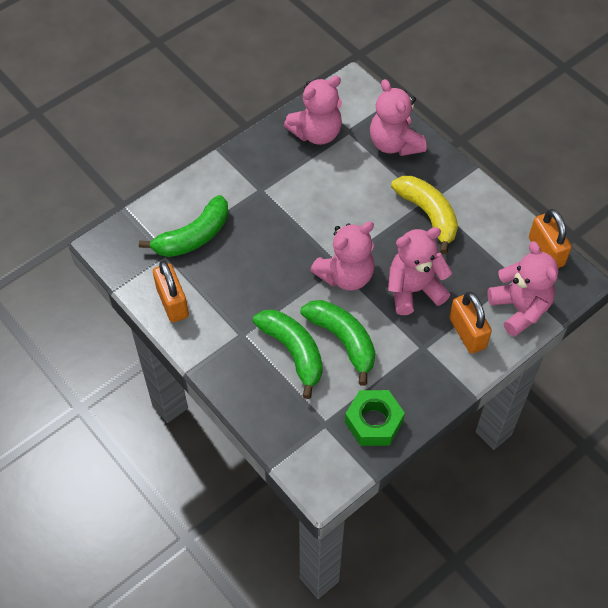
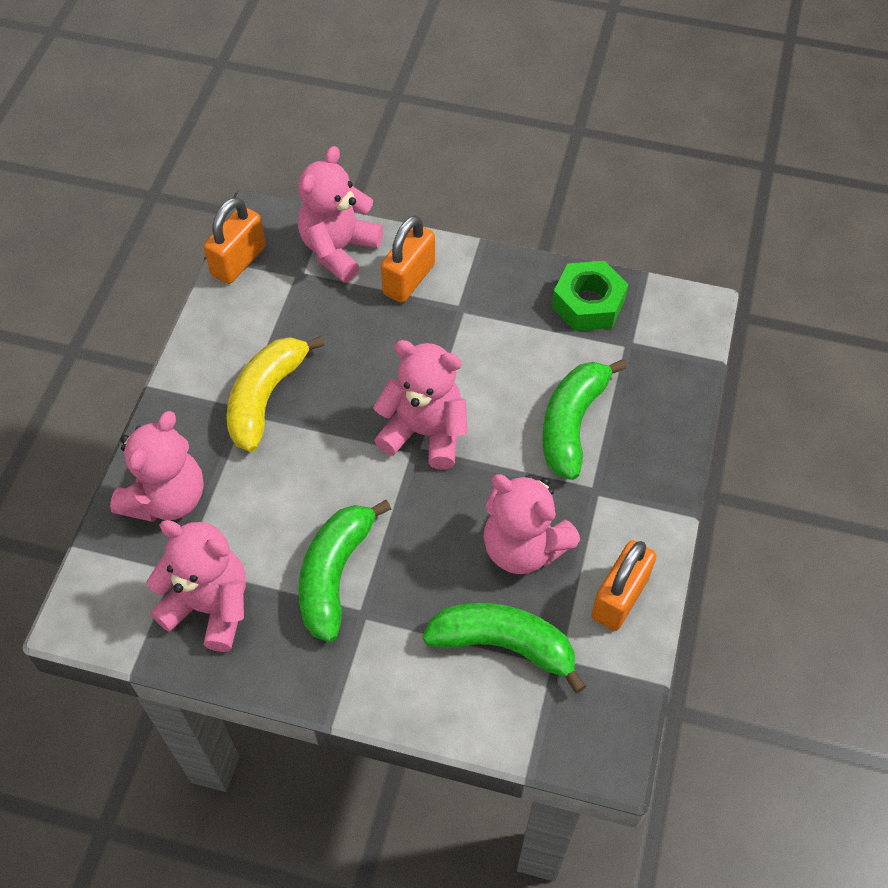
camera: 125 degrees left, 0 degrees up
green banana [301,300,375,386] -> green banana moved to [298,500,391,642]
pink teddy bear [388,227,452,315] -> pink teddy bear moved to [483,474,580,574]

